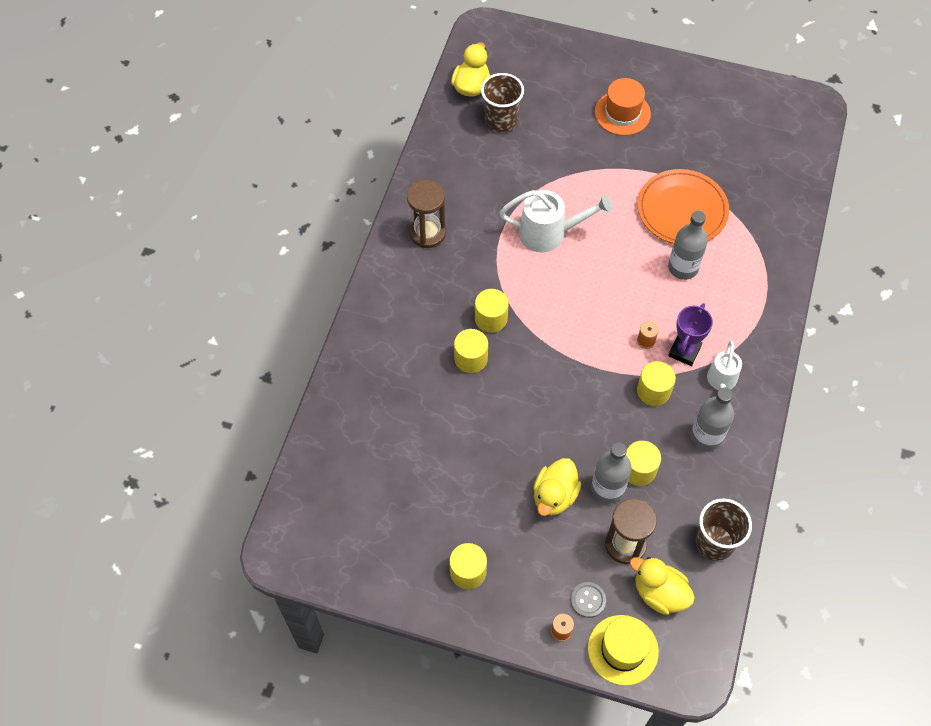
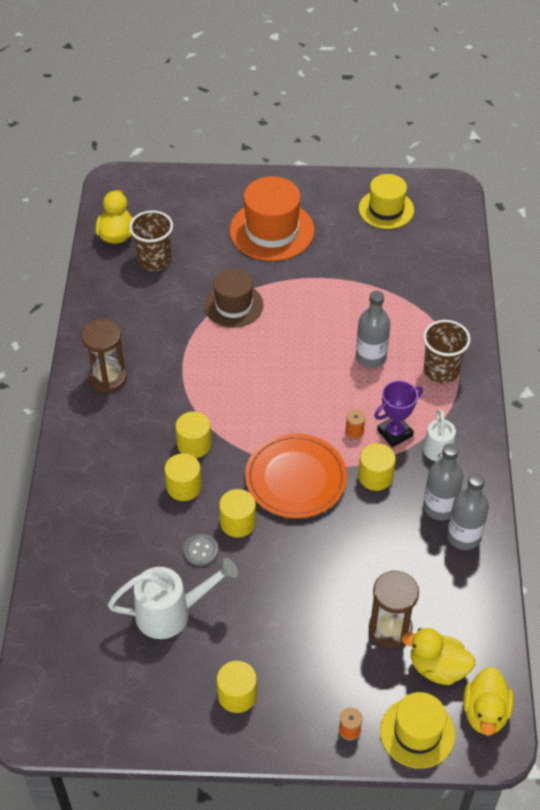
camera: 15 degrees left, 10 degrees down
white watering can [500,190,613,252] -> white watering can moved to [108,558,238,639]
yellow duck [533,458,581,516] -> yellow duck moved to [463,667,514,736]
grey button [571,582,606,618] -> grey button moved to [184,534,218,566]
grey bottle [591,442,632,504] -> grey bottle moved to [447,474,489,550]
orange hat [595,78,651,136] -> orange hat [230,176,314,261], size x1.50
yellow cylinder [626,441,661,486] -> yellow cylinder moved to [219,489,256,538]
orange plate [638,169,729,244] -> orange plate moved to [245,433,347,518]
purple trophy [668,303,713,366] -> purple trophy turned 45 degrees clockwise [374,380,423,447]
brown cup [696,499,752,561] -> brown cup moved to [423,320,470,384]
none -> brown hat [204,269,263,328]
none -> yellow hat [359,174,414,229]

